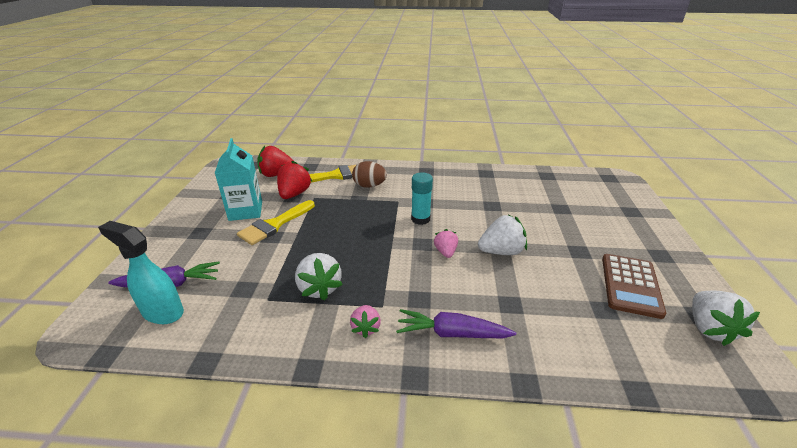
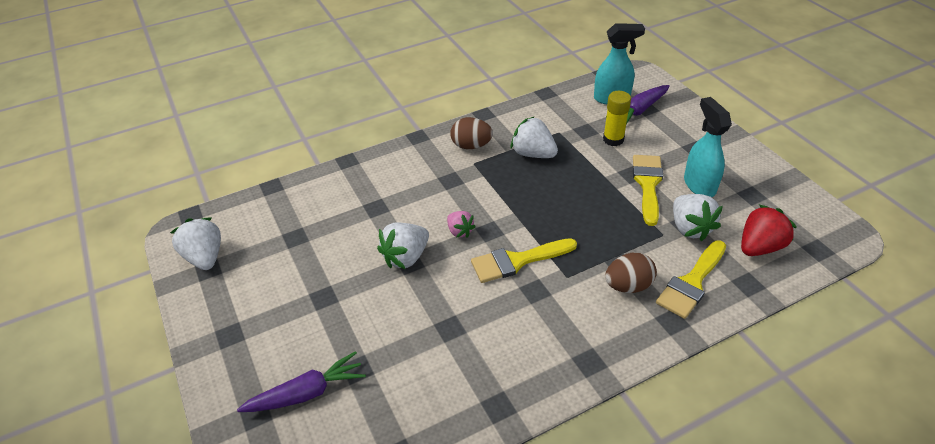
camera: 150 degrees right, 10 degrees up
turquoise carton [215,138,262,221] -> turquoise spray bottle [684,97,732,197]
red strawberry [277,160,313,199] -> white strawberry [673,194,723,241]
pink strawberry [350,305,381,338] -> brown egg [450,117,493,149]
purple carrot [396,309,516,338] -> purple carrot moved to [237,351,366,412]
turquoise glue stick [411,172,433,225] -> yellow brush [471,238,577,283]
brown calculator [602,254,666,319] -> none
none -> yellow glue stick [603,91,631,146]

